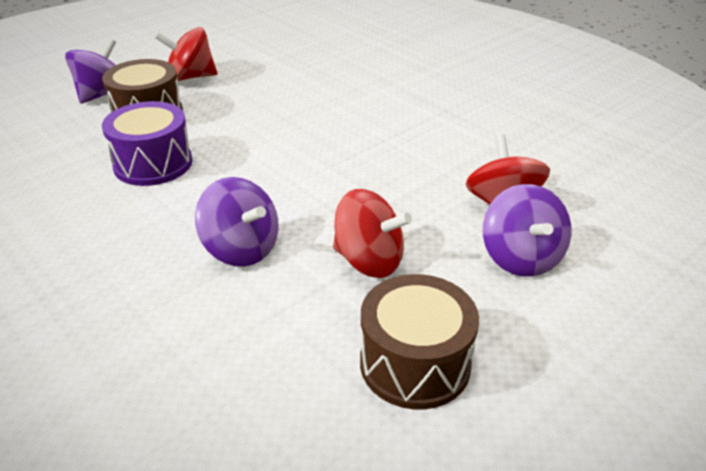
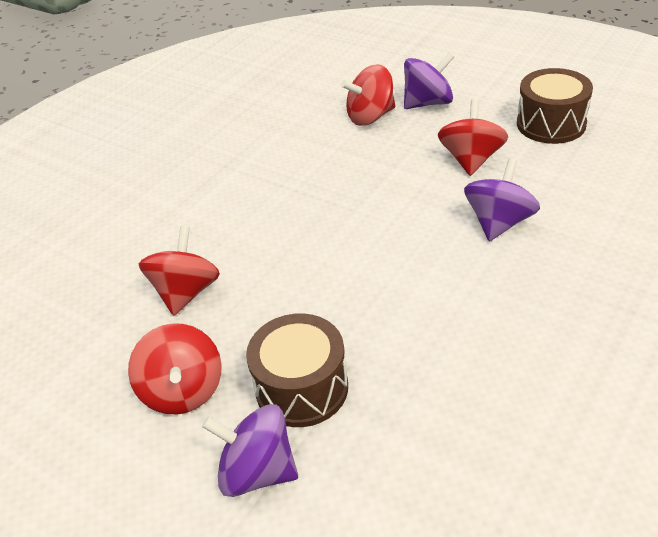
camera: 100 degrees left, 5 degrees up
purple drum [102,101,193,186] -> none
none -> red spinning top [139,226,220,315]

